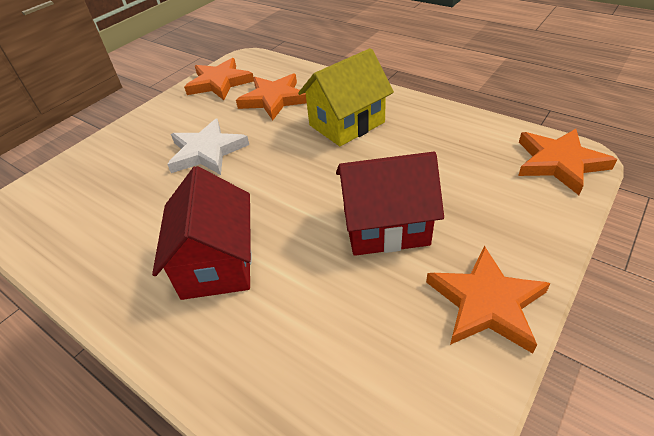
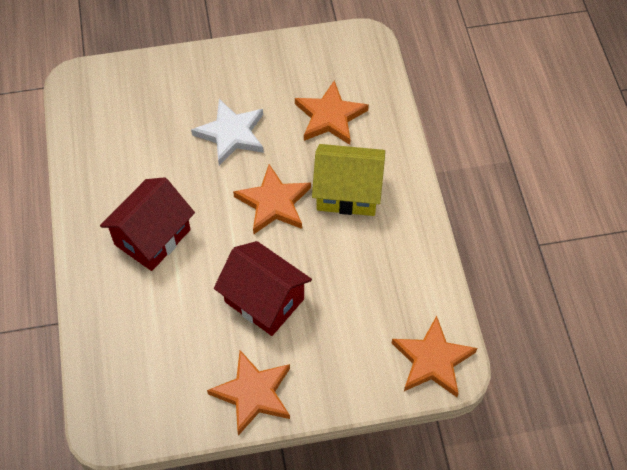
camera: 40 degrees right, 15 degrees up
orange star [184,58,254,100] -> orange star moved to [233,164,311,234]

